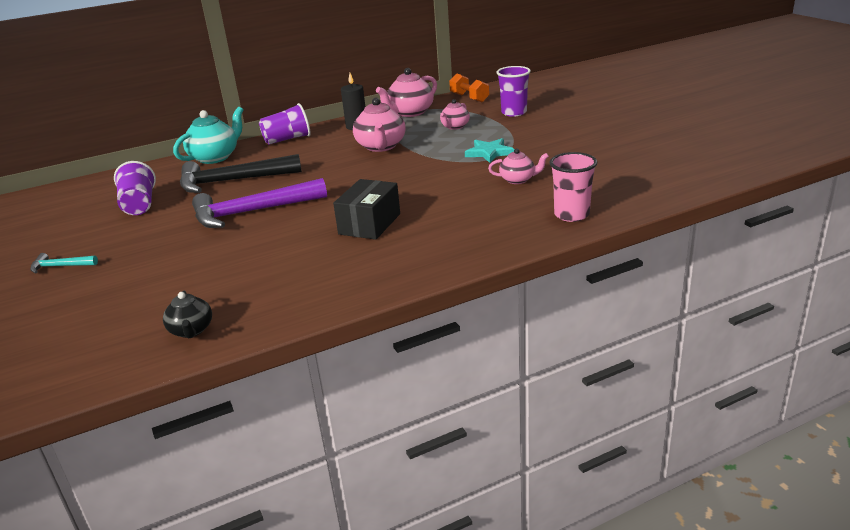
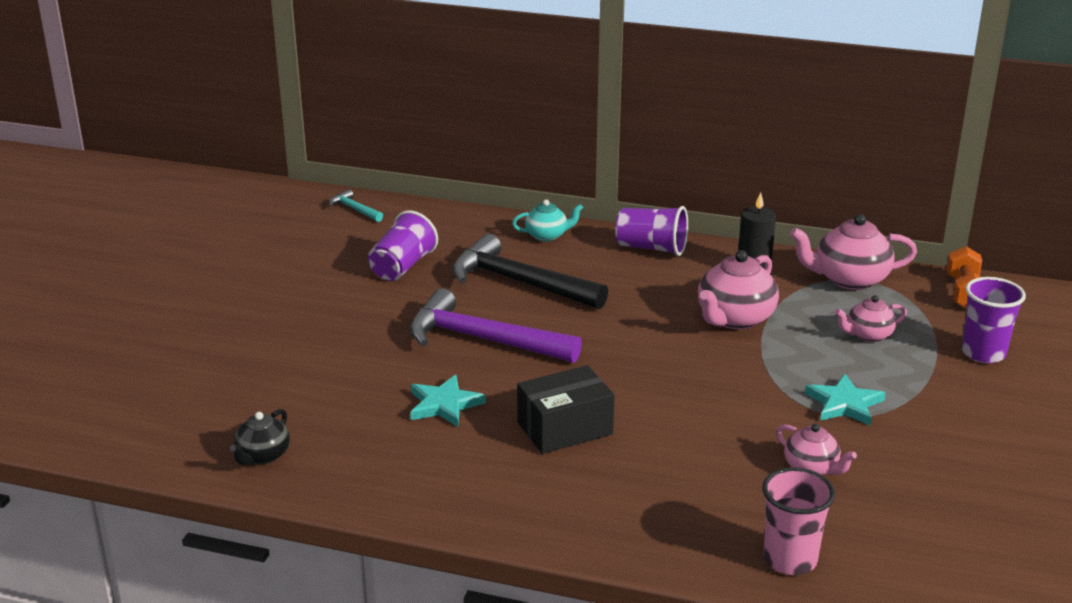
camera: 40 degrees right, 0 degrees up
turquoise hammer [30,253,98,273] -> turquoise hammer moved to [329,189,383,222]
turquoise teapot [173,107,243,164] -> turquoise teapot [512,200,583,242], size x0.59
none -> turquoise star [410,375,486,427]

